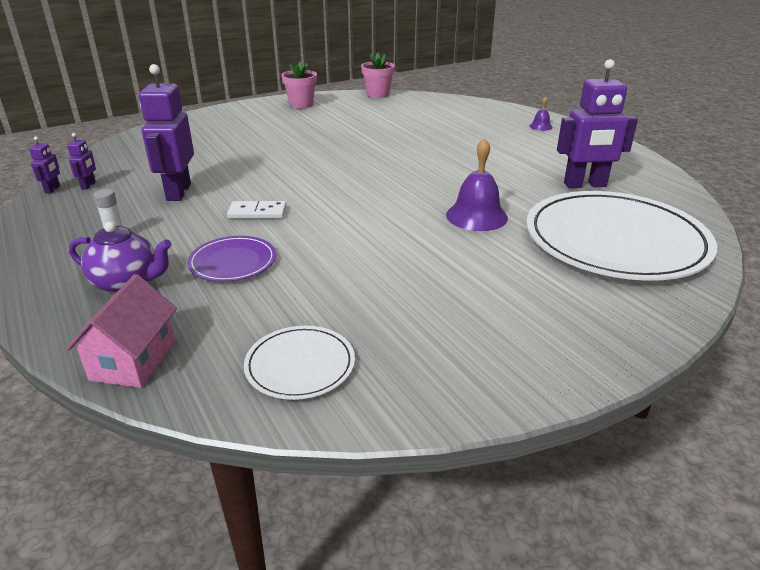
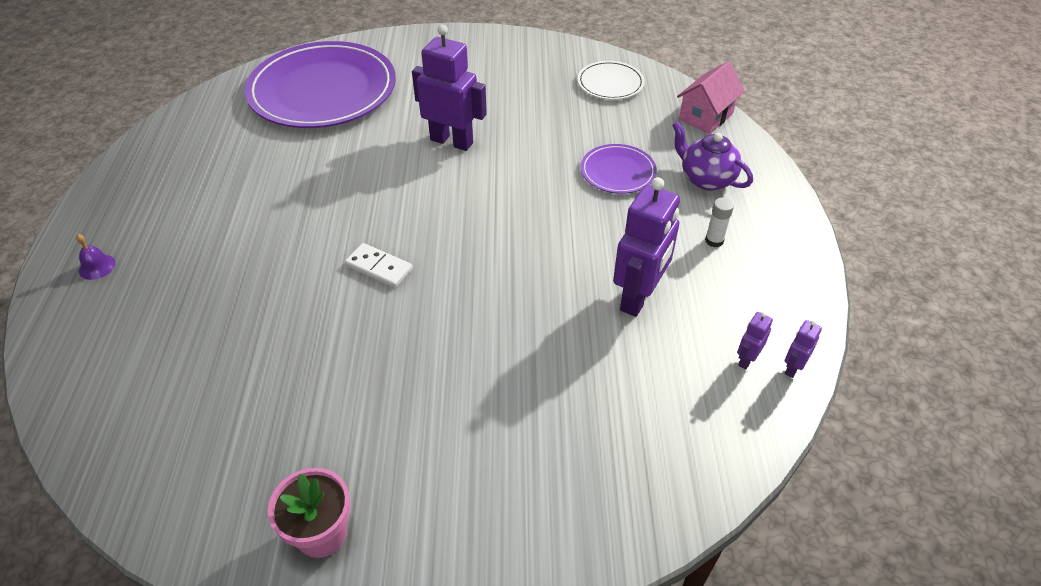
camera: 150 degrees left, 15 degrees up
white domino [227,201,287,219] -> white domino moved to [345,243,413,288]
pink flower pot [361,53,395,98] -> none
purple bell [446,138,508,231] -> none
white plate [526,191,717,281] -> purple plate [245,41,396,128]
purple robot [557,59,638,188] -> purple robot moved to [412,24,487,151]

